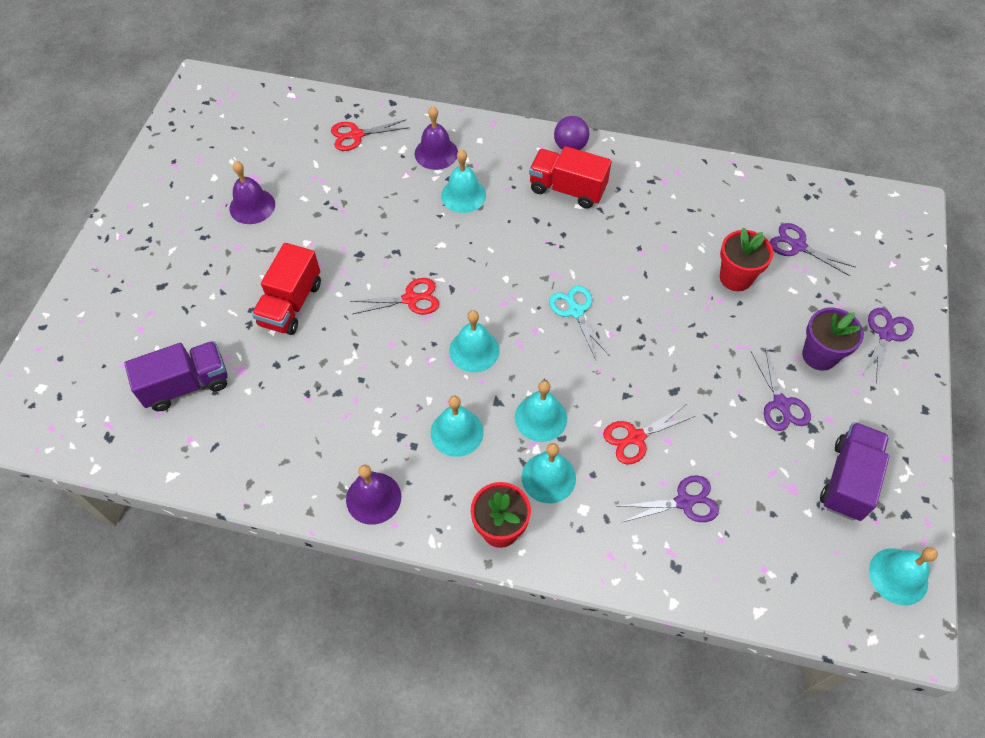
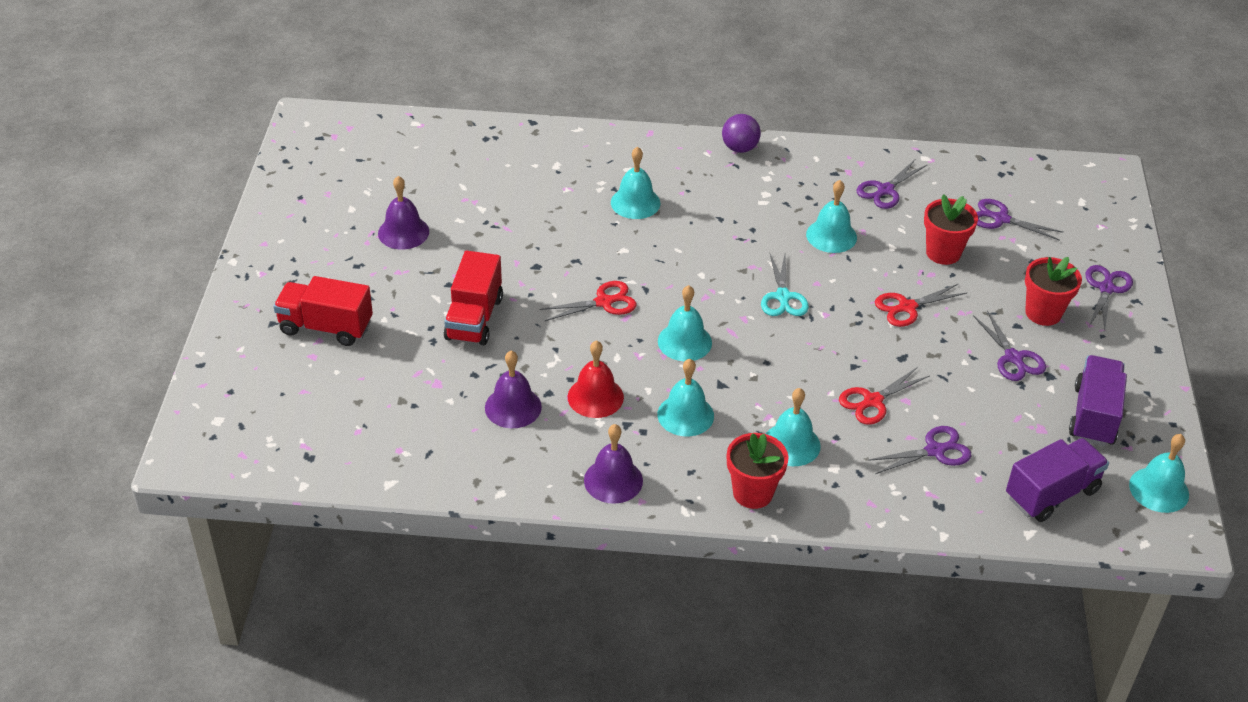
camera: 10 degrees left, 15 degrees down
purple truck [124,341,227,412] -> purple truck moved to [1006,438,1109,522]
red scissors [331,119,409,151] -> red scissors moved to [875,283,967,327]
purple bell [415,106,458,170] -> purple bell moved to [485,351,542,428]
turquoise bell [515,380,567,442] -> turquoise bell moved to [806,180,857,253]
red truck [529,146,612,209] -> red truck moved to [273,276,373,346]
turquoise scissors [549,286,610,360] -> turquoise scissors turned 150 degrees counterclockwise [761,254,809,316]
purple flower pot [802,308,864,371] -> red flower pot [1025,257,1082,326]
none -> red bell [568,340,624,418]
none -> purple scissors [856,160,928,209]

